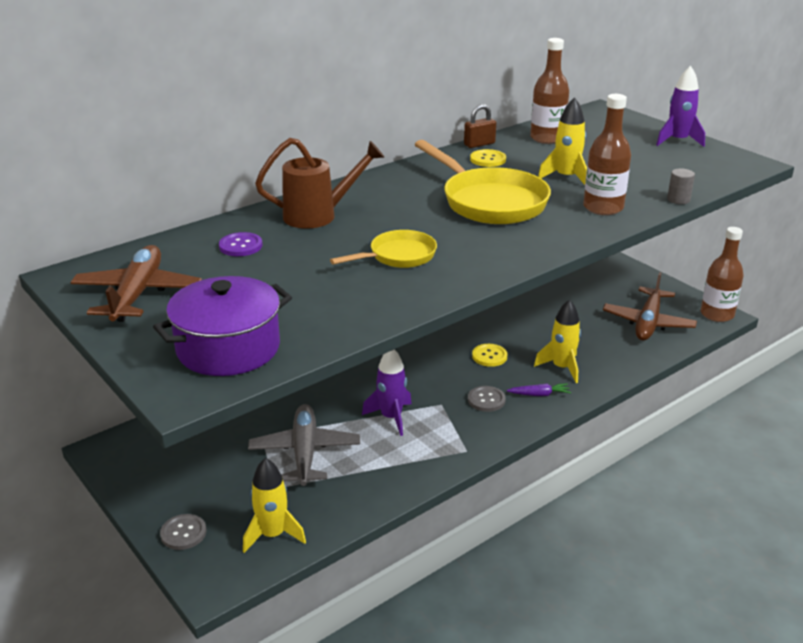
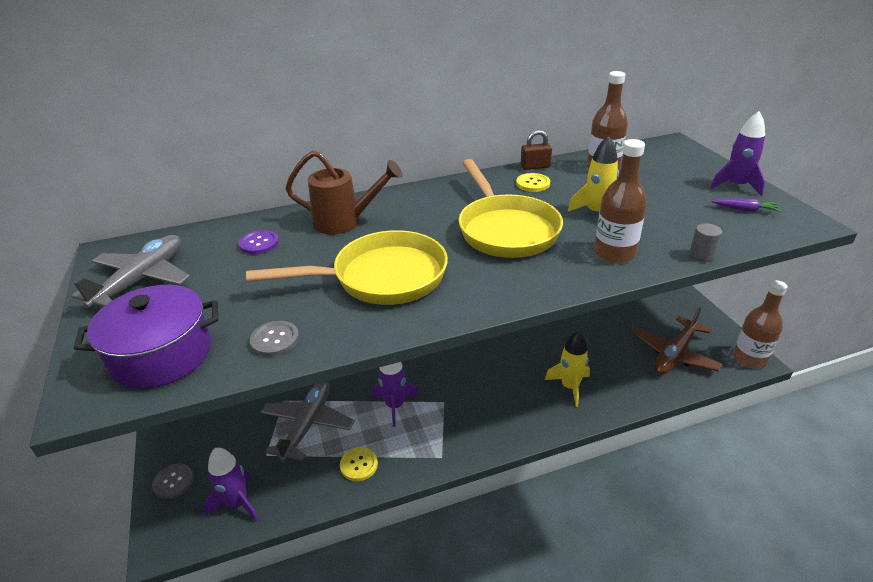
camera: 20 degrees right, 5 degrees up
brown plane [70,245,202,322] -> grey plane [71,235,190,308]
yellow rocket [243,458,306,553] -> purple rocket [204,448,259,521]
yellow pan [330,230,437,268] -> yellow pan [246,230,448,305], size x1.76
grey button [468,386,506,412] -> grey button moved to [250,321,299,357]
yellow button [472,344,508,367] -> yellow button moved to [340,447,378,481]
purple carrot [507,383,571,396] -> purple carrot moved to [711,199,781,212]

